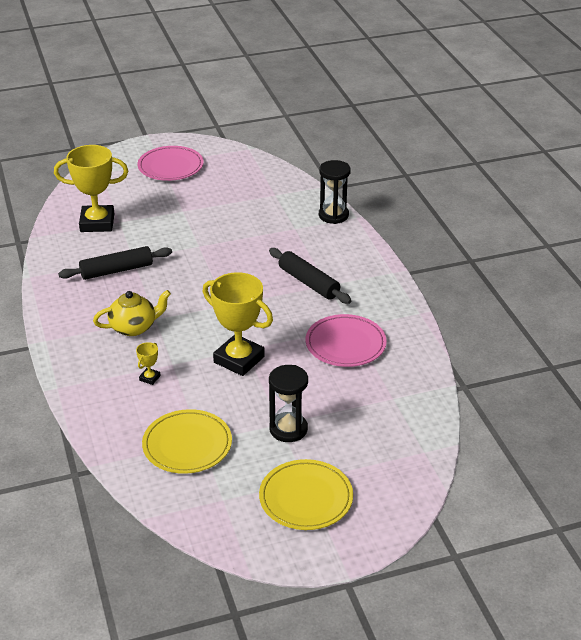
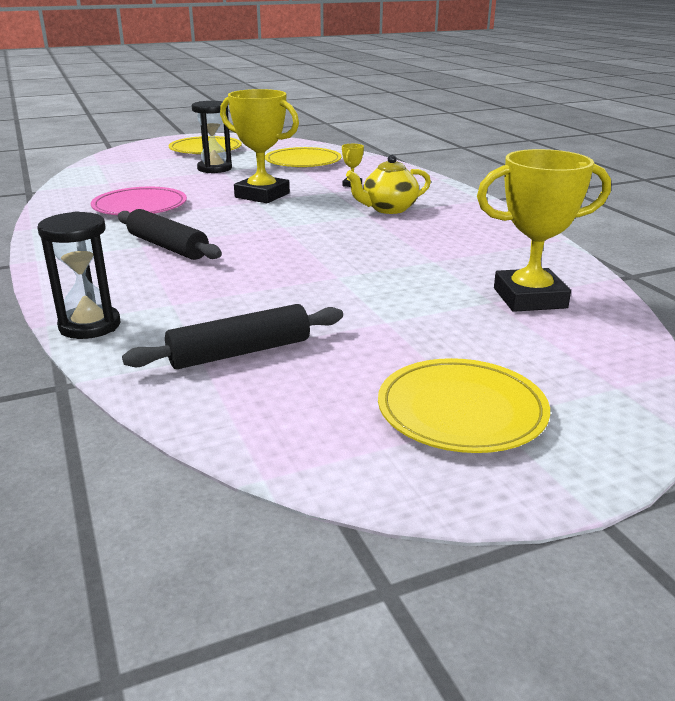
camera: 175 degrees right, 10 degrees down
black rolling pin [58,246,172,280] -> black rolling pin moved to [122,304,343,369]
pink plate [137,146,204,181] -> yellow plate [378,358,550,453]

